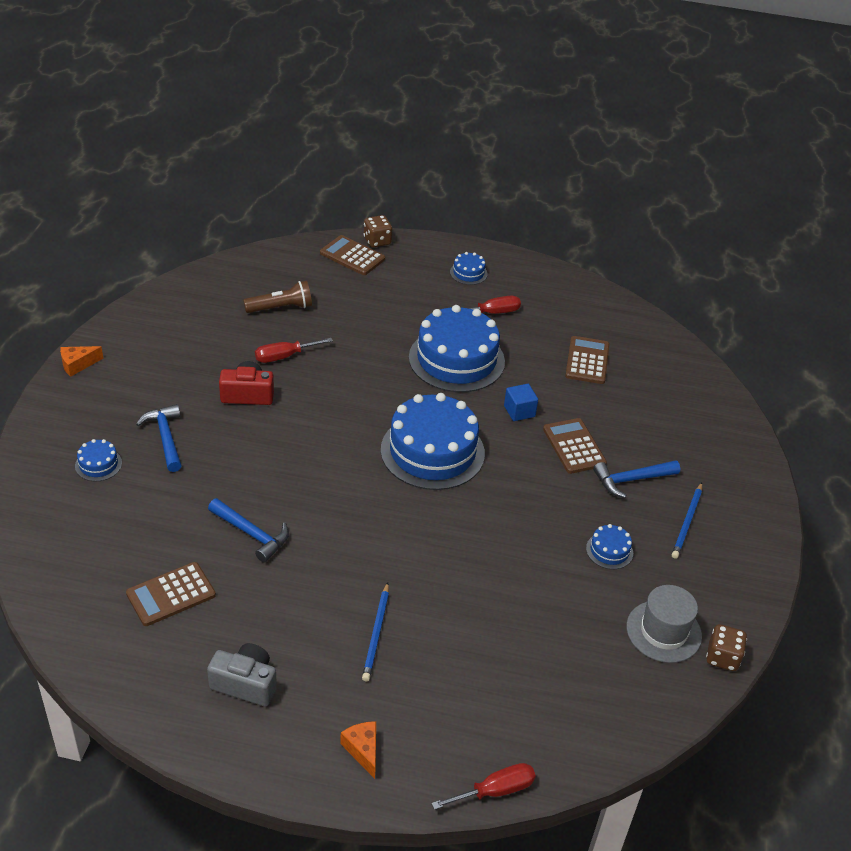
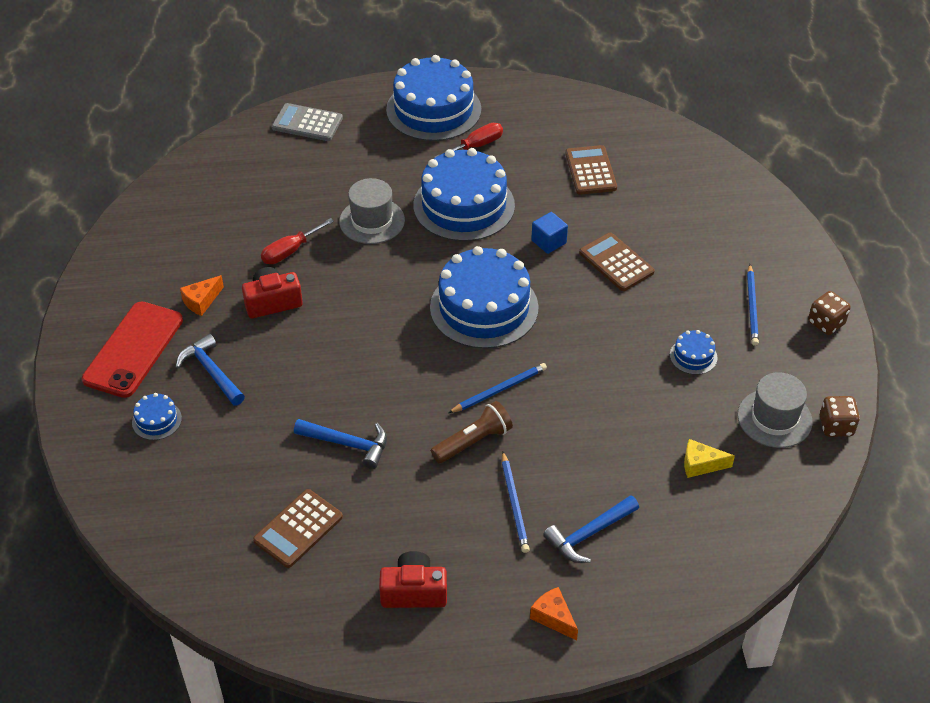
camera: 15 degrees left, 5 degrees up
orange cheese [60,346,103,377] -> orange cheese moved to [180,275,224,316]
grey camera [207,643,277,706] -> red camera [379,551,447,608]
brown flashlight [243,281,312,313] -> brown flashlight moved to [431,401,513,463]
brown calculator [320,235,385,275] -> grey calculator [272,103,343,141]
brown dice [364,215,392,248] -> brown dice moved to [808,291,851,335]
red screwdriver [431,763,536,810] -> none
blue cake [450,252,488,285] -> blue cake [386,55,481,141], size x2.36
blue hammer [593,460,680,498] -> blue hammer moved to [543,495,639,563]
none -> red phone [82,301,183,398]
none -> grey hat [339,178,405,244]
none -> blue pencil [448,363,547,413]
none -> yellow cheese [684,439,735,478]

